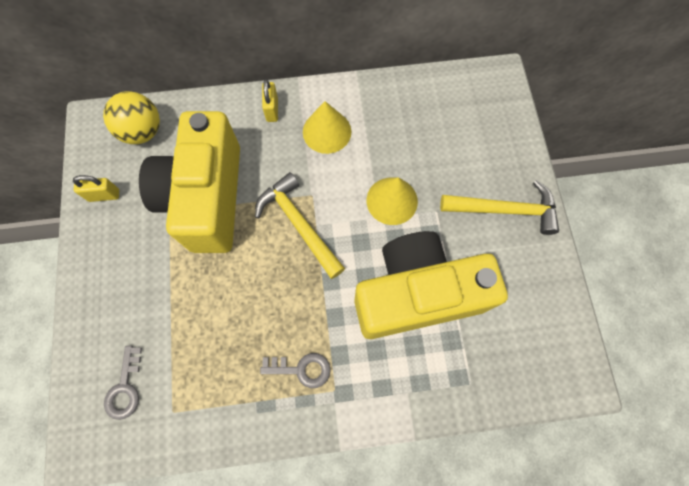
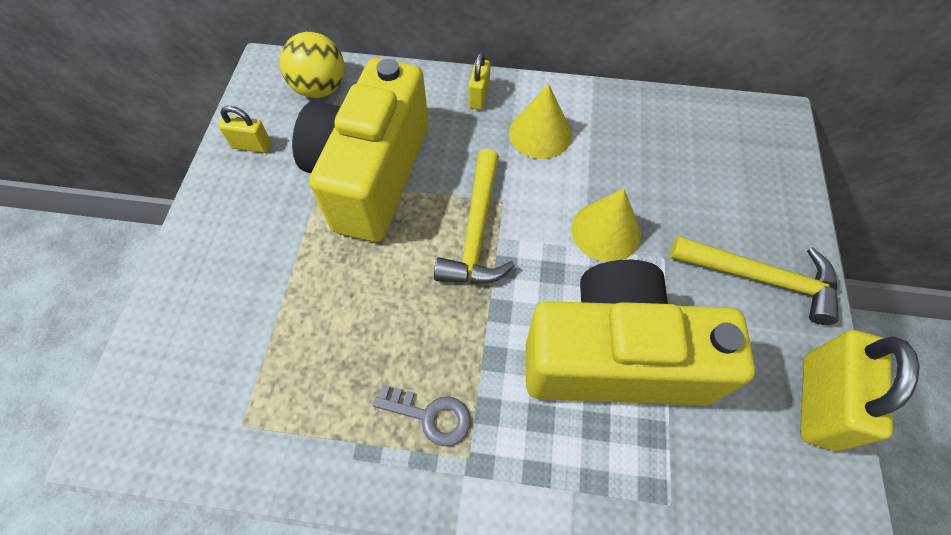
camera: 15 degrees right, 10 degrees down
grey key [104,346,142,420] -> none
yellow hammer [255,172,345,279] -> yellow hammer turned 150 degrees counterclockwise [434,149,515,284]
none -> yellow padlock [800,330,920,451]

